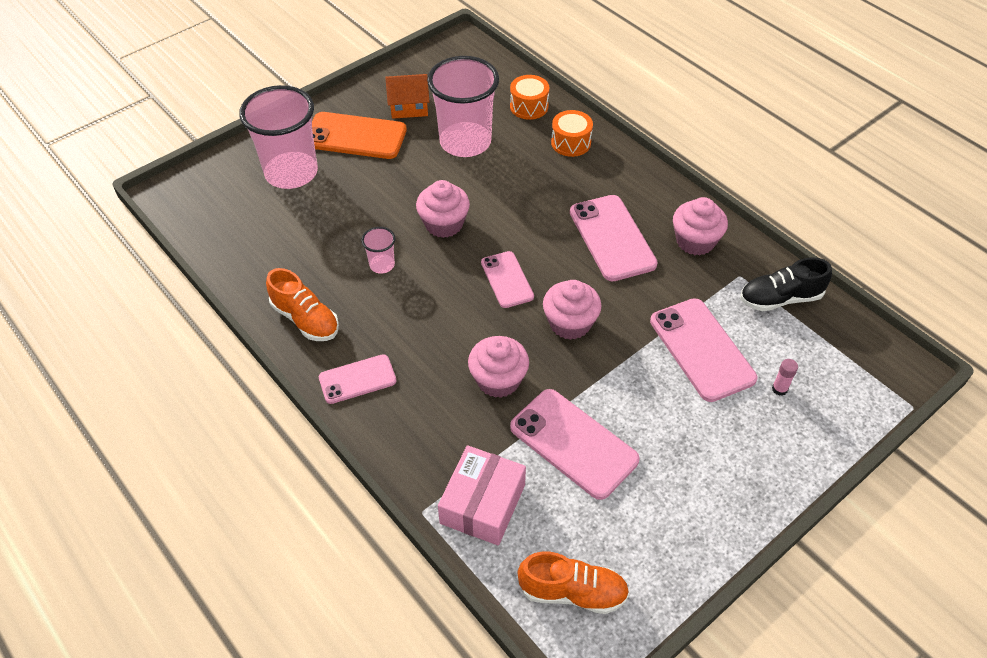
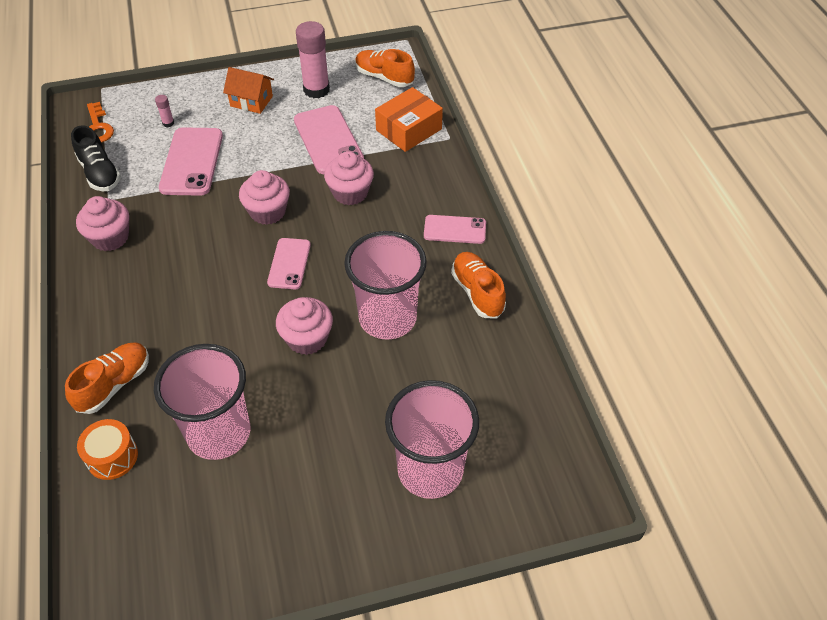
camera: 155 degrees left, 0 degrees up
orange phone [312,112,407,159] -> none
pink cup [361,227,395,274] -> pink cup [344,231,427,340], size x2.28
orange house [385,74,429,119] -> orange house moved to [223,67,274,114]
pink box [438,445,526,546] -> orange box [375,87,443,152]
orange drum [551,110,593,157] -> orange shoe [65,342,149,414]
pink phone [570,195,658,281] -> none
black shoe [740,257,832,311] -> black shoe turned 45 degrees clockwise [71,125,121,191]
none -> orange key [87,102,114,143]
none -> pink glue stick [296,21,330,98]

